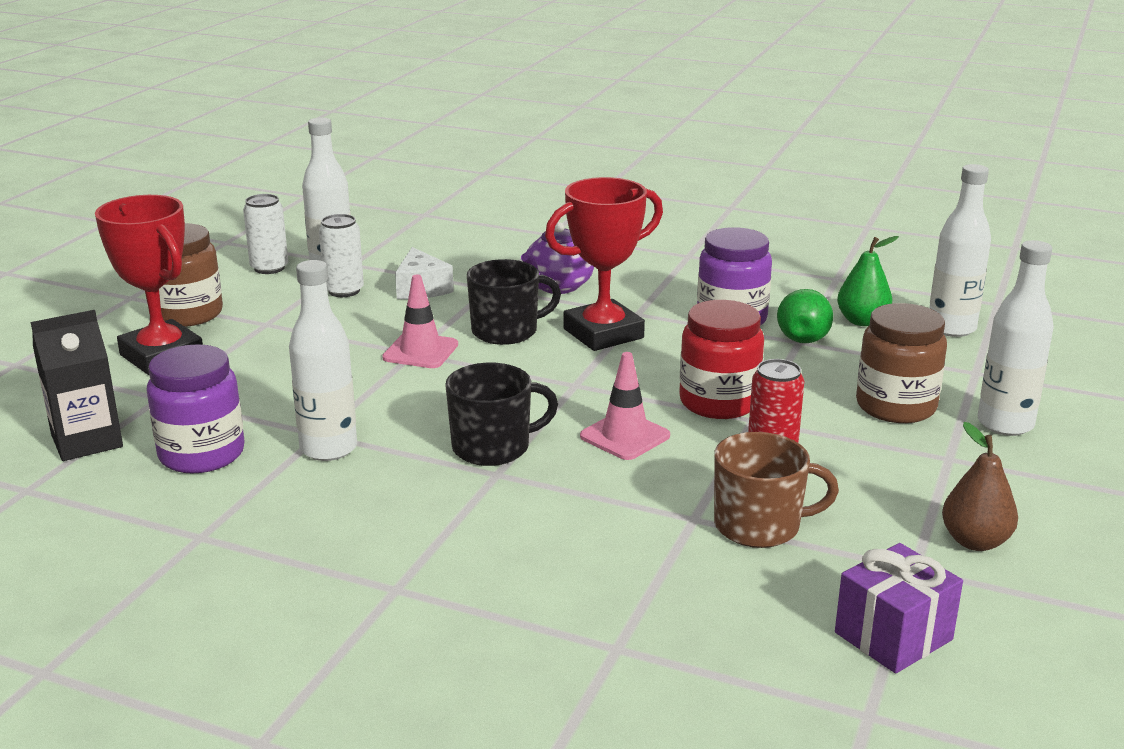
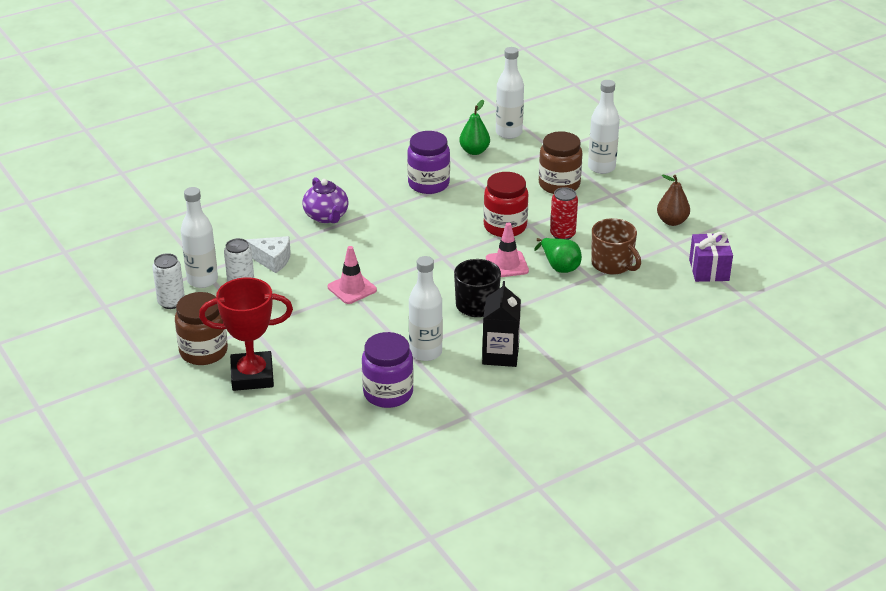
camera: 55 degrees left, 10 degrees up
black carton [31,310,123,461] -> black carton moved to [482,281,521,367]
black mug [467,259,561,345] -> none
red trophy [545,177,663,351] -> none
brown mug [714,432,839,548] -> brown mug turned 105 degrees clockwise [591,218,641,275]
green pear [777,289,833,343] -> green pear moved to [534,238,582,273]

